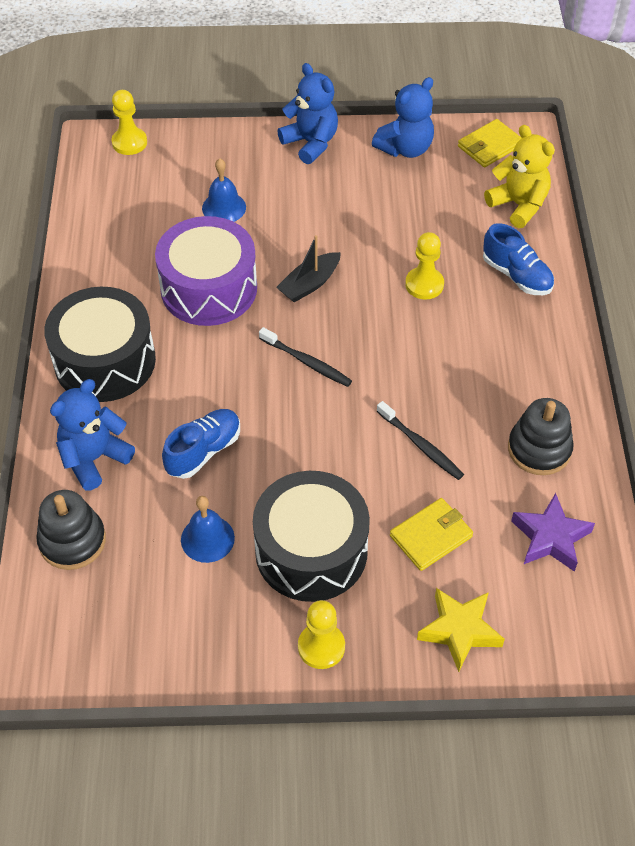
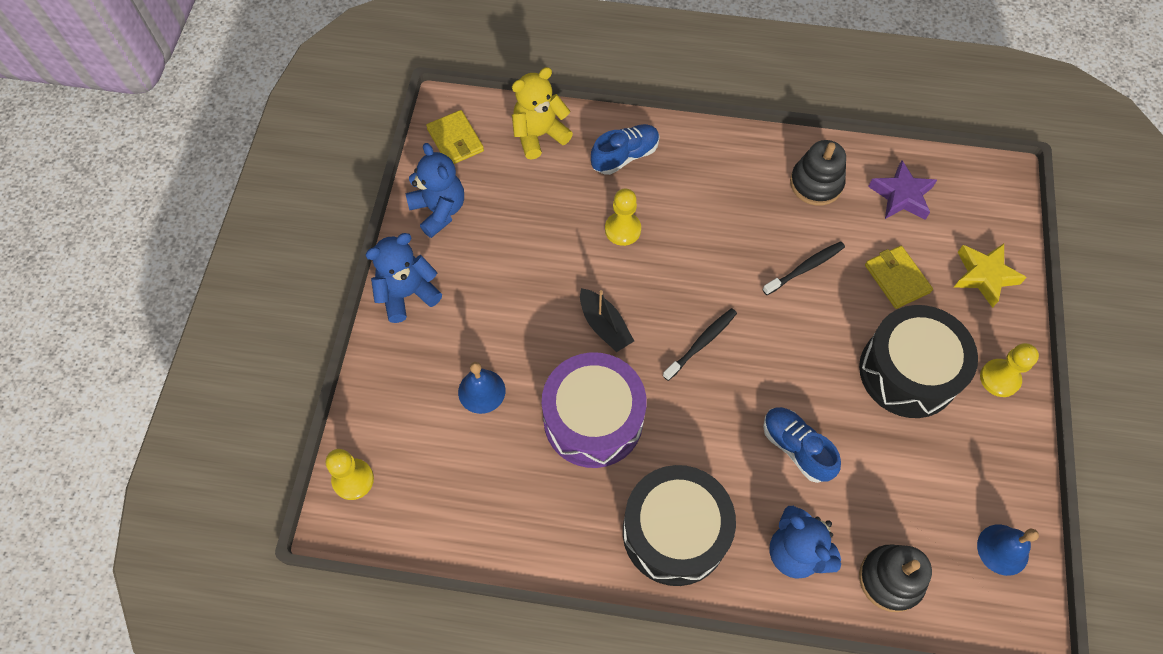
camera: 80 degrees left, 10 degrees up
blue bell [181,496,235,563] -> blue bell moved to [977,524,1039,576]

